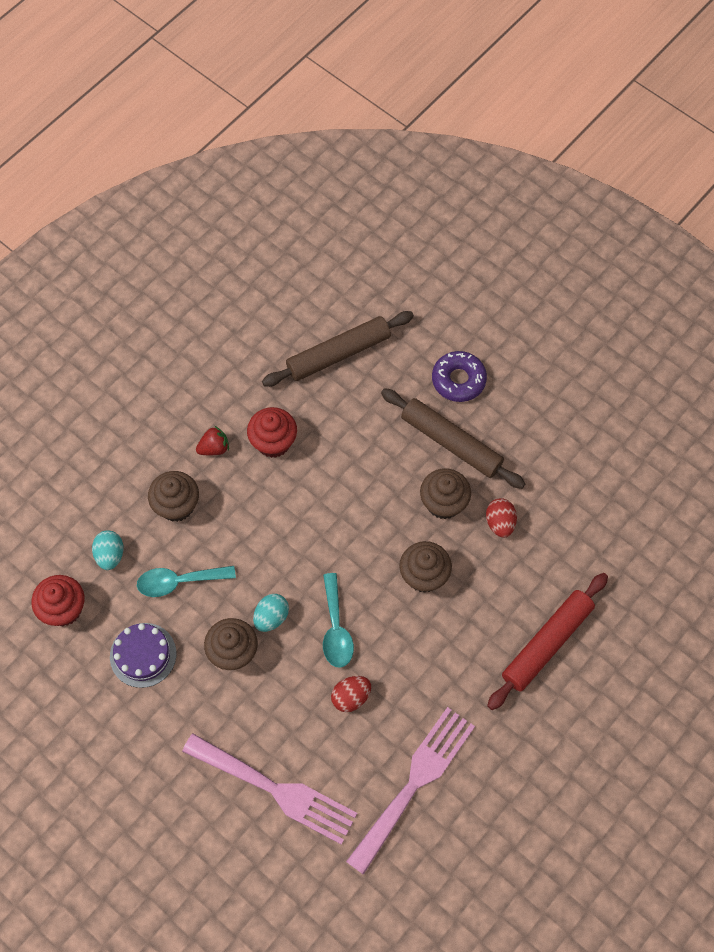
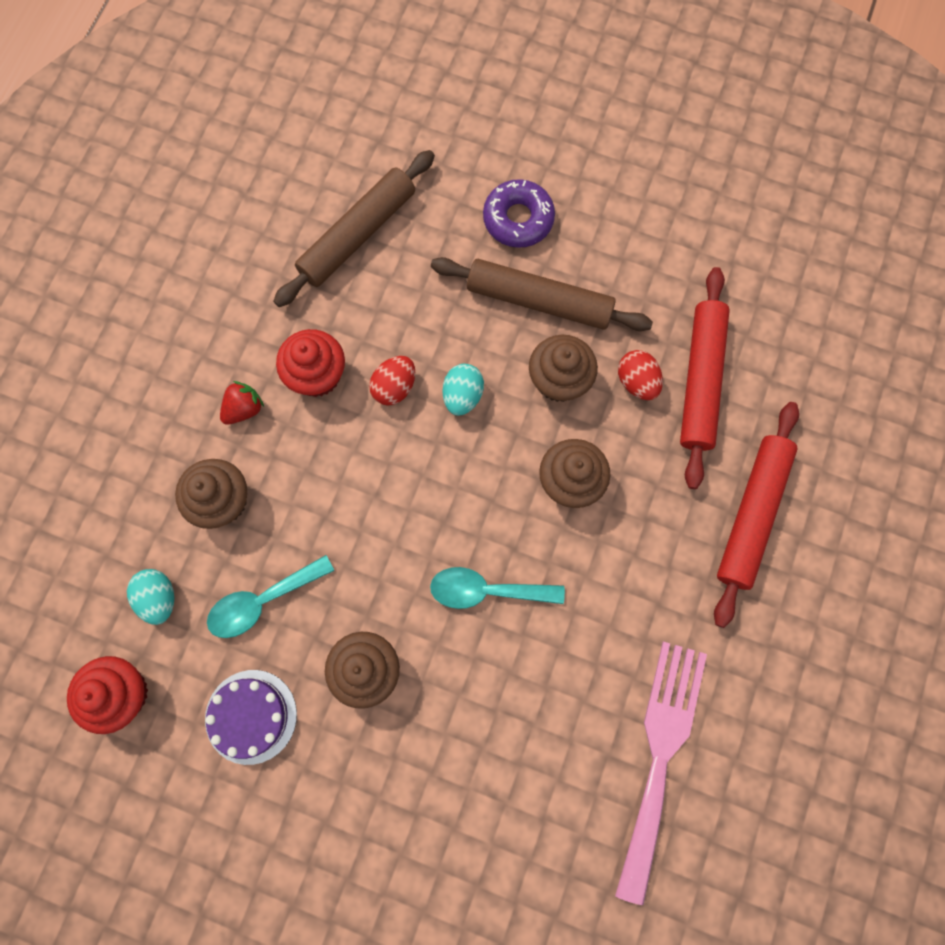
camera: 20 degrees left, 10 degrees up
pink fork [182,733,357,845] -> none
turquoise egg [253,594,289,632] -> turquoise egg moved to [443,364,484,416]
turquoise spoon [323,573,354,668] -> turquoise spoon turned 120 degrees clockwise [430,567,565,609]
red egg [331,676,371,712] -> red egg moved to [369,356,415,406]
none -> red rolling pin [680,267,730,489]

